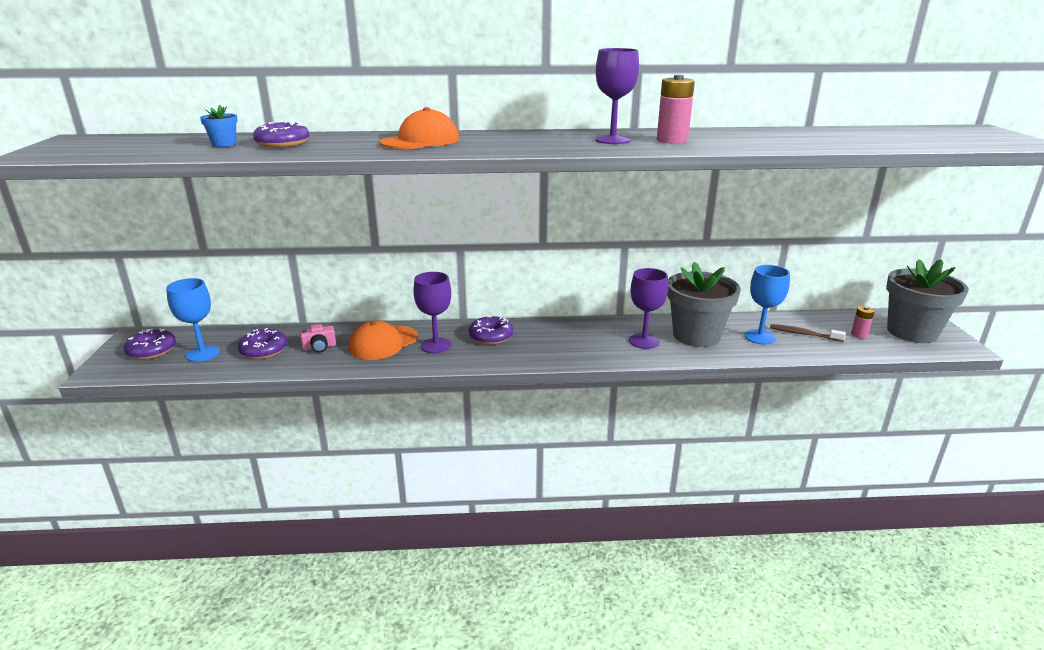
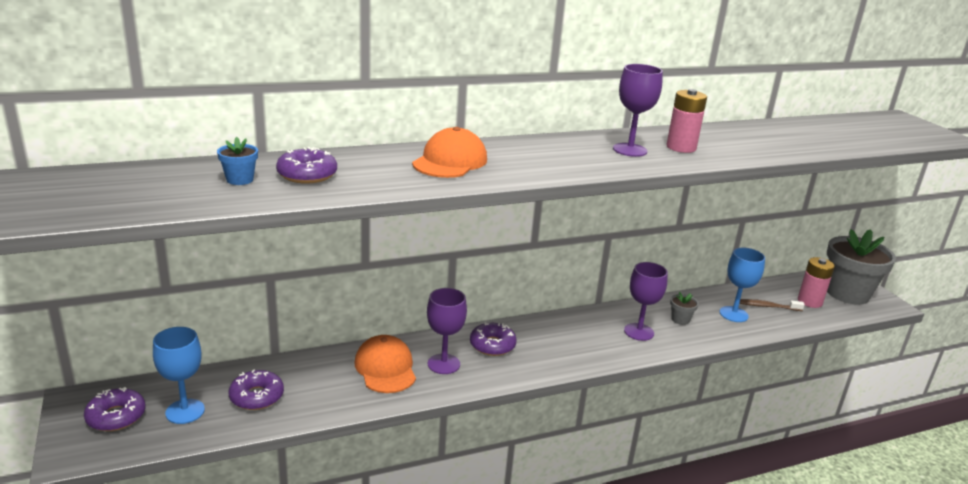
camera: 20 degrees left, 0 degrees up
pink camera [300,324,336,353] -> none
orange cap [348,320,418,360] -> orange cap turned 135 degrees clockwise [354,335,416,393]
grey flower pot [667,262,741,347] -> grey flower pot [670,292,699,325], size x0.41
pink battery [851,306,875,339] -> pink battery [798,257,835,308], size x1.69

